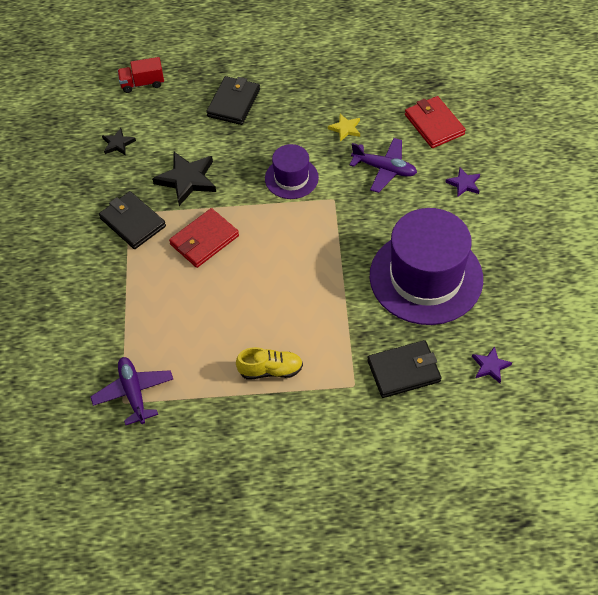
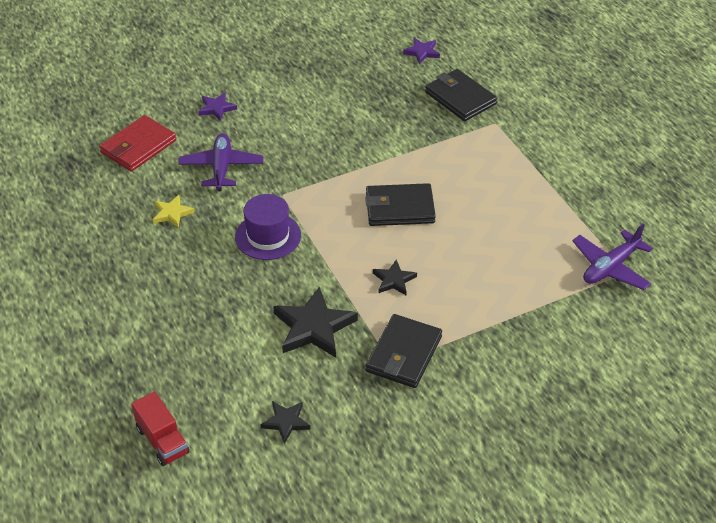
camera: 115 degrees left, 10 degrees down
red wallet [169,208,239,268] -> black star [373,260,417,295]
black wallet [206,76,260,125] -> black wallet moved to [365,183,436,226]
yellow shoe [236,347,303,380] -> none
purple hat [370,208,483,325] -> none

